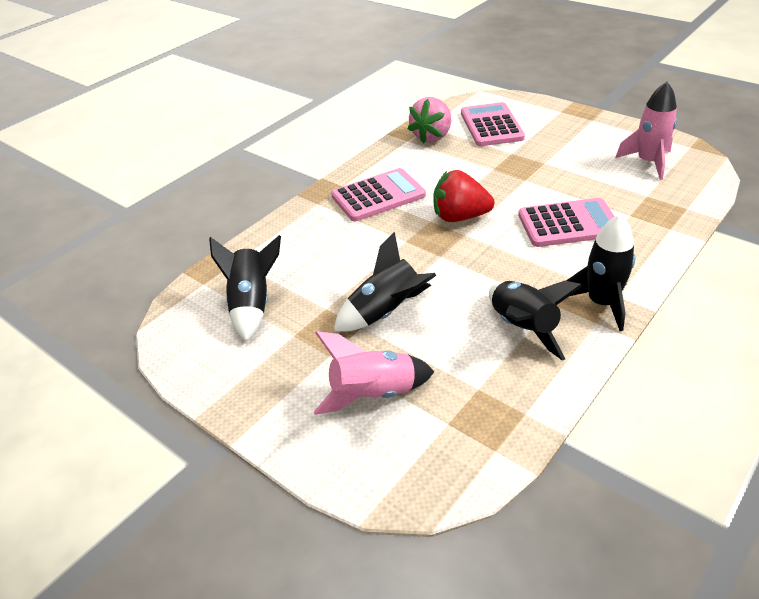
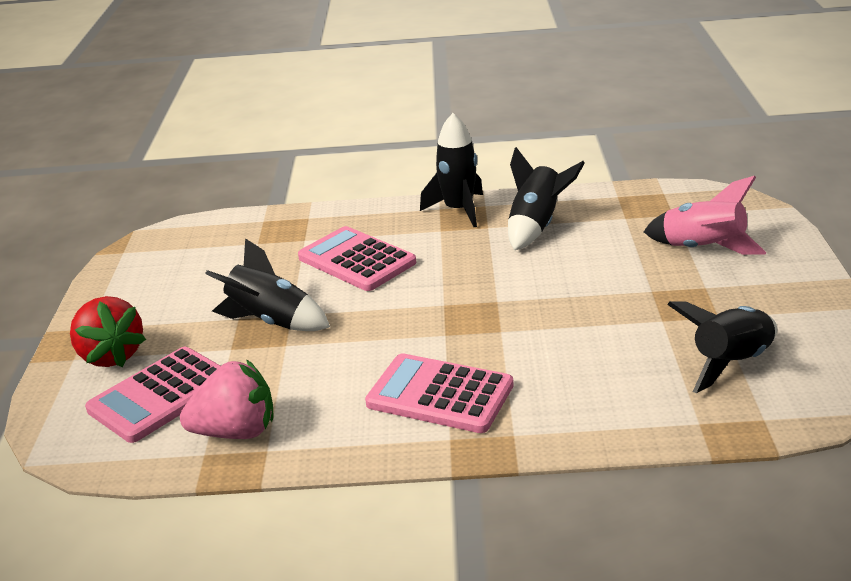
camera: 130 degrees left, 10 degrees down
black rocket [334,232,437,332] -> black rocket moved to [205,238,330,331]
red strawberry [434,170,495,222] -> red strawberry moved to [70,296,146,367]
pink rocket [615,82,677,180] -> none

